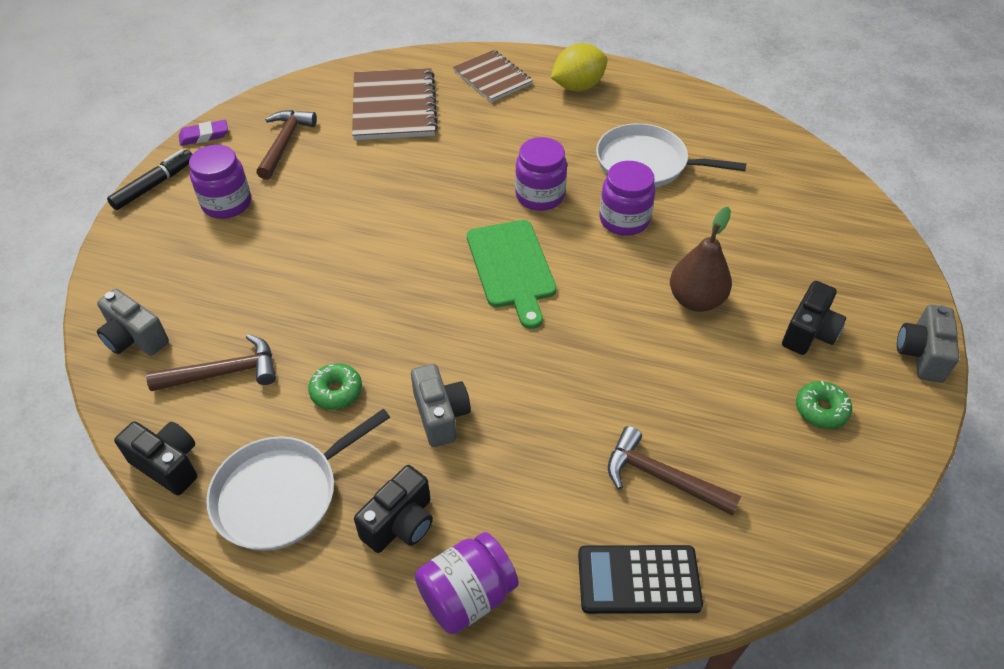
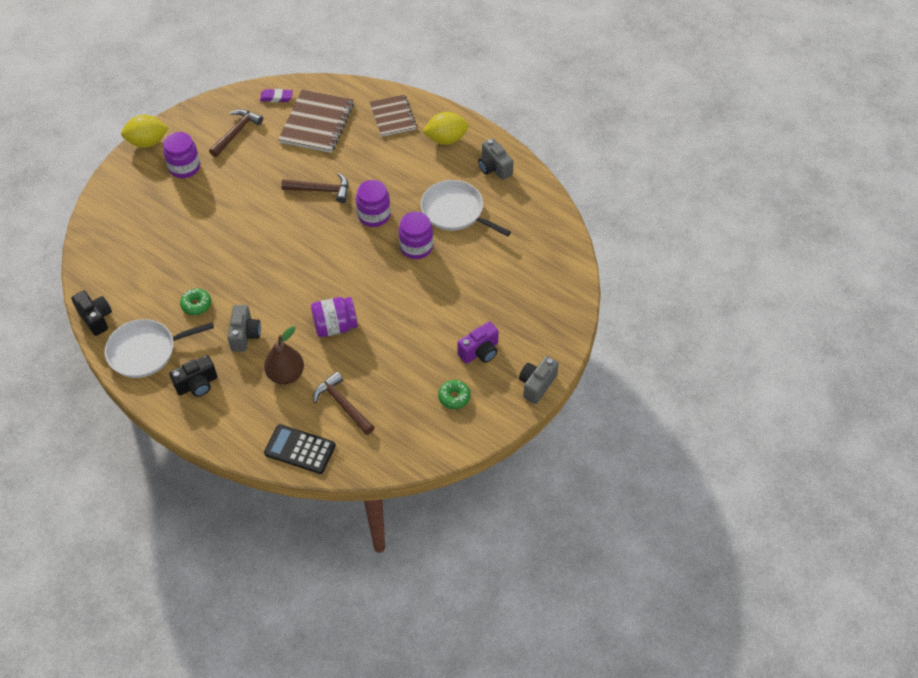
camera: 20 degrees right, 5 degrees up
grey camera [97,289,169,356] -> grey camera moved to [478,138,514,180]
black marker [107,149,193,210] -> yellow lemon [121,115,169,148]
brown hammer [146,334,276,391] -> brown hammer moved to [281,173,348,203]
purple eraser [179,120,228,146] -> purple eraser moved to [260,89,293,102]
purple jar [415,532,519,634] -> purple jar moved to [311,297,358,337]
green cutting board [467,220,557,329] -> none
brown pear [670,207,732,312] -> brown pear moved to [264,326,304,385]
black camera [782,281,846,355] -> purple camera [458,321,499,364]

